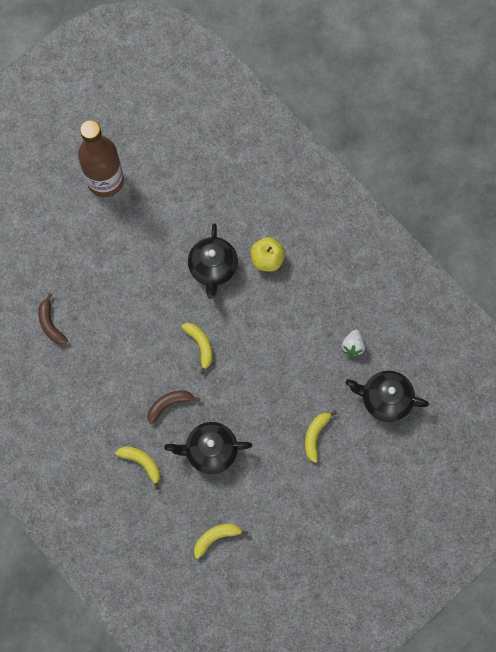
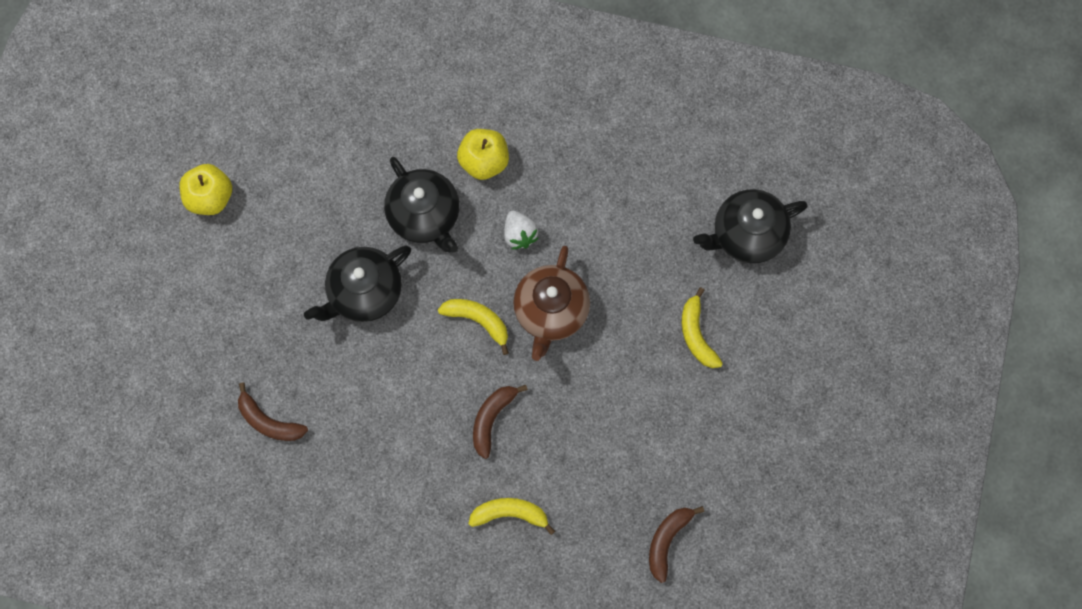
camera: 35 degrees left, 0 degrees up
brown bottle [78,120,124,197] -> yellow apple [179,164,232,215]
black teapot [164,422,252,474] -> black teapot moved to [304,245,411,322]
yellow banana [194,524,248,559] -> brown banana [649,506,704,583]
white strawberry [342,330,365,356] -> white strawberry moved to [504,211,539,249]
none -> brown teapot [513,246,590,361]

